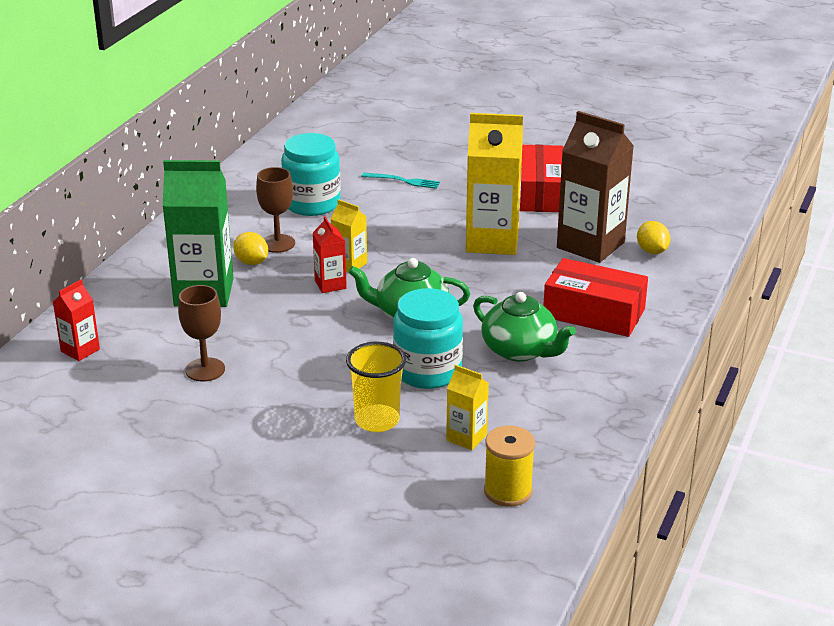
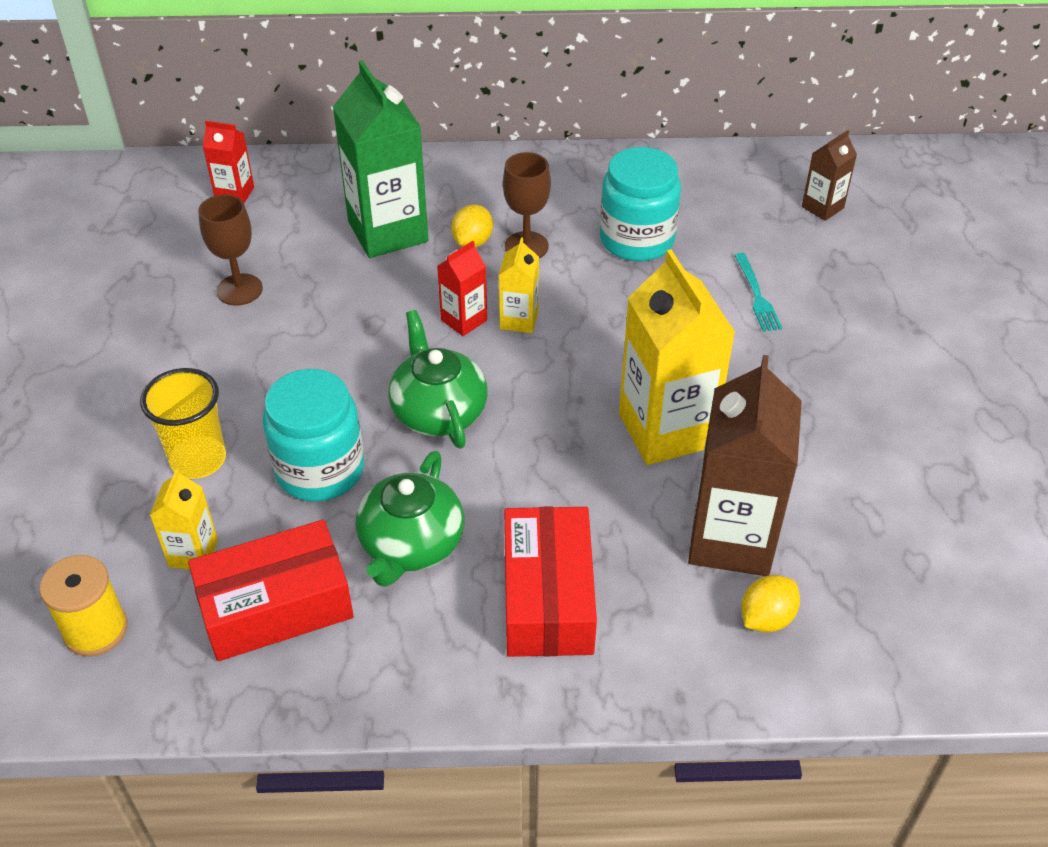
camera: 65 degrees right, 15 degrees up
red box [520,145,564,212] -> red box moved to [188,520,354,661]
none -> brown carton [802,130,857,221]

